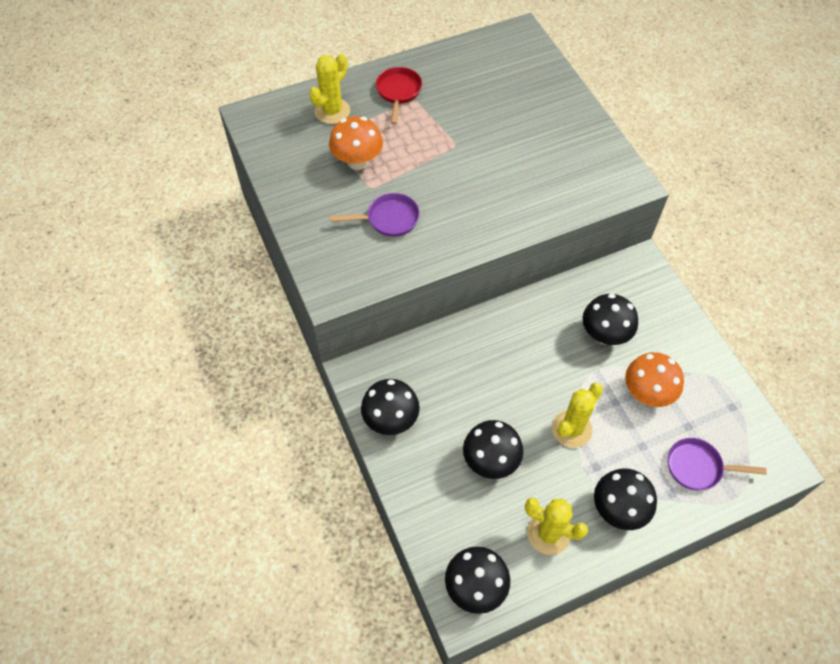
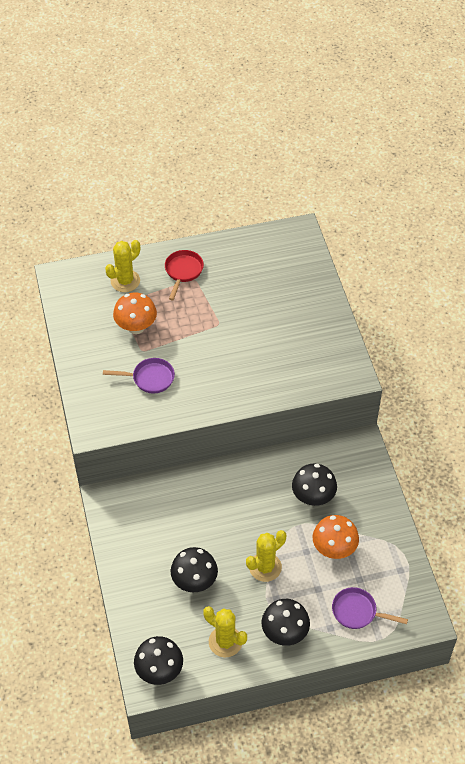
camera: 10 degrees right, 5 degrees down
black mushroom [361,379,420,435] -> none

